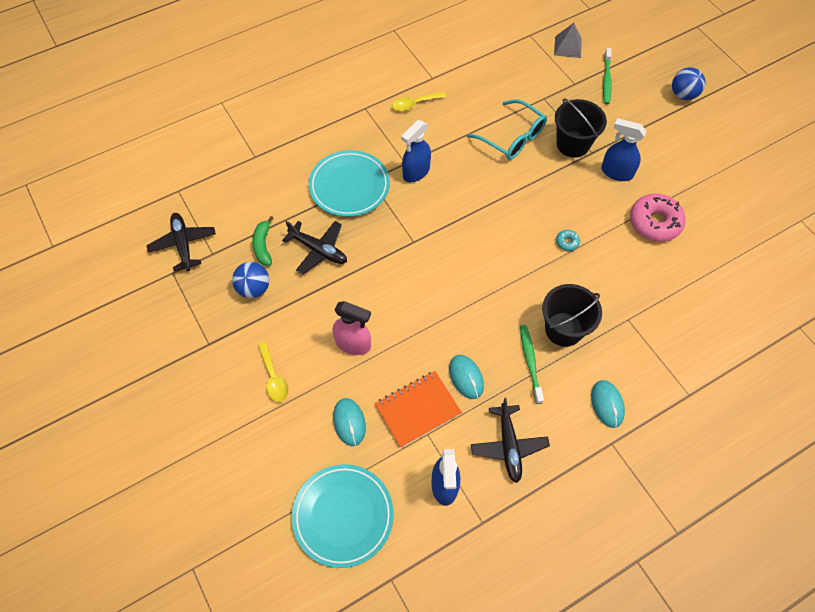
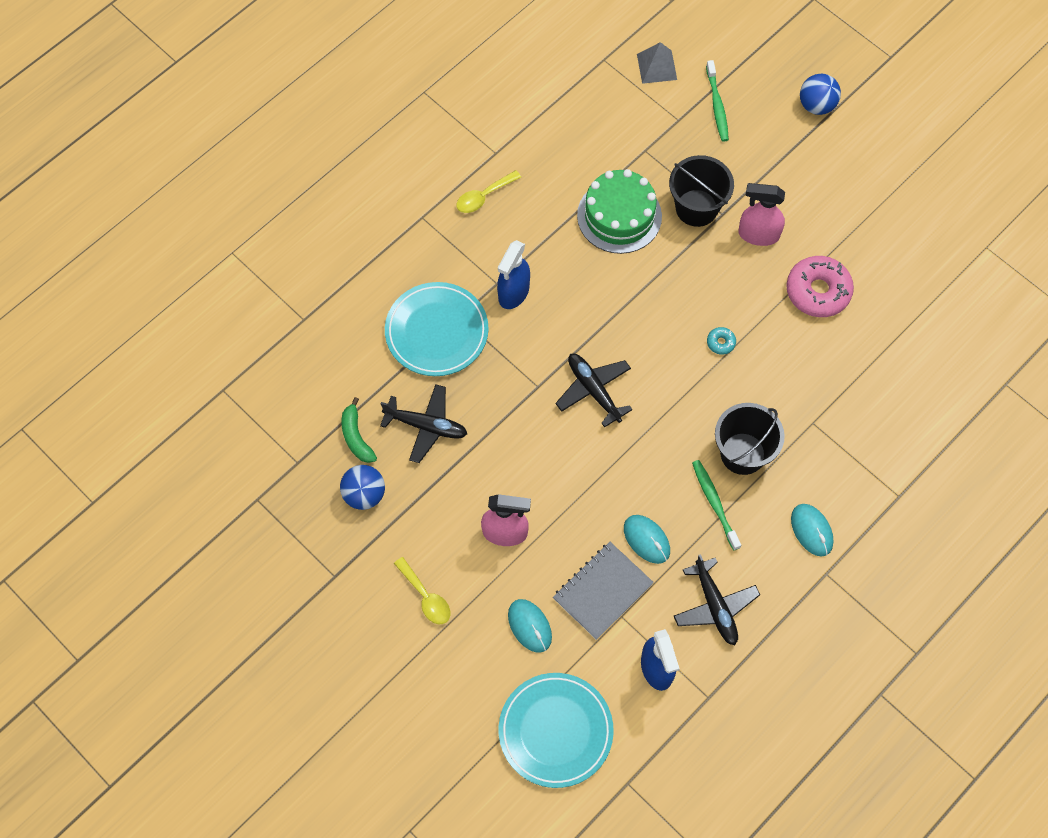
camera: 15 degrees left, 5 degrees up
black plane [146,213,216,271] -> black plane moved to [555,354,633,428]
orange notebook [375,371,462,448] -> grey notebook [553,542,654,640]
turquoise glasses [467,99,547,160] -> green cake [577,169,662,254]
blue spray bottle [601,118,647,181] -> pink spray bottle [738,183,785,246]

